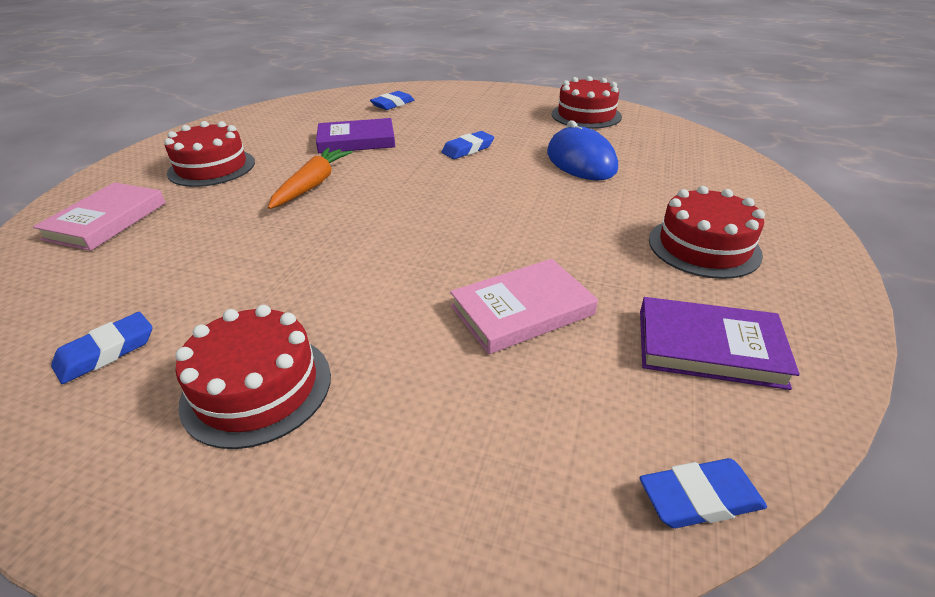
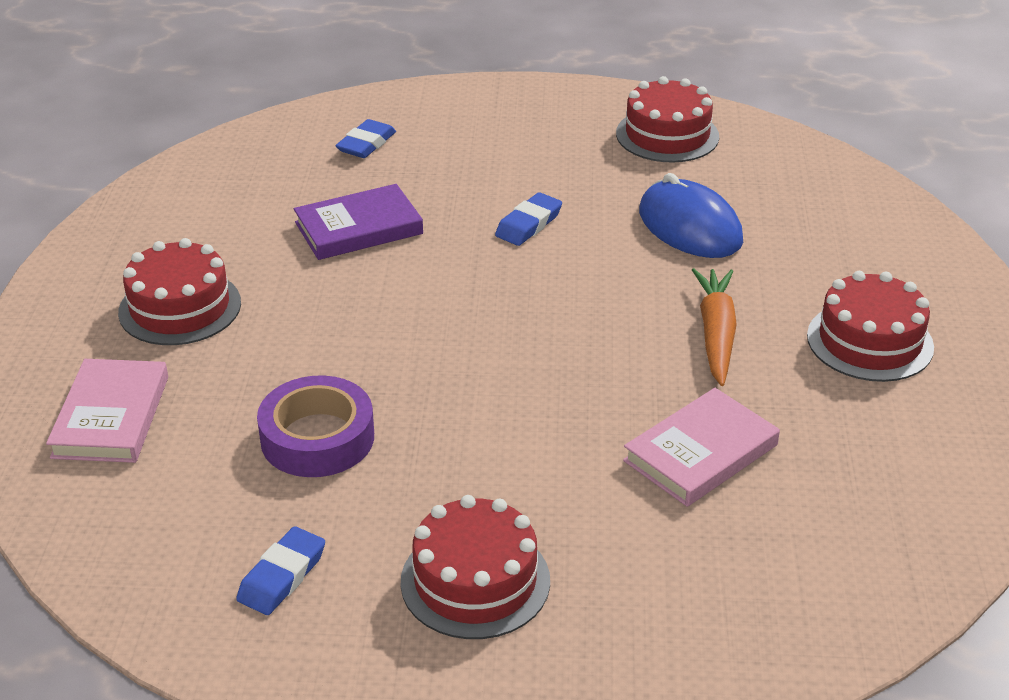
camera: 15 degrees left, 0 degrees up
orange carrot [268,148,353,209] -> orange carrot moved to [692,268,737,386]
purple book [640,297,800,390] -> none
blue eraser [640,458,767,528] -> none
none -> purple tape [257,375,374,477]

